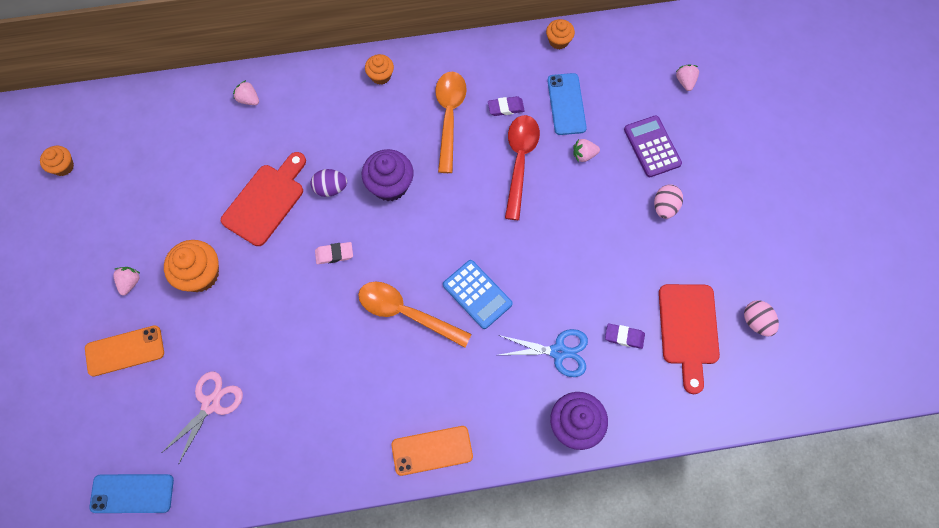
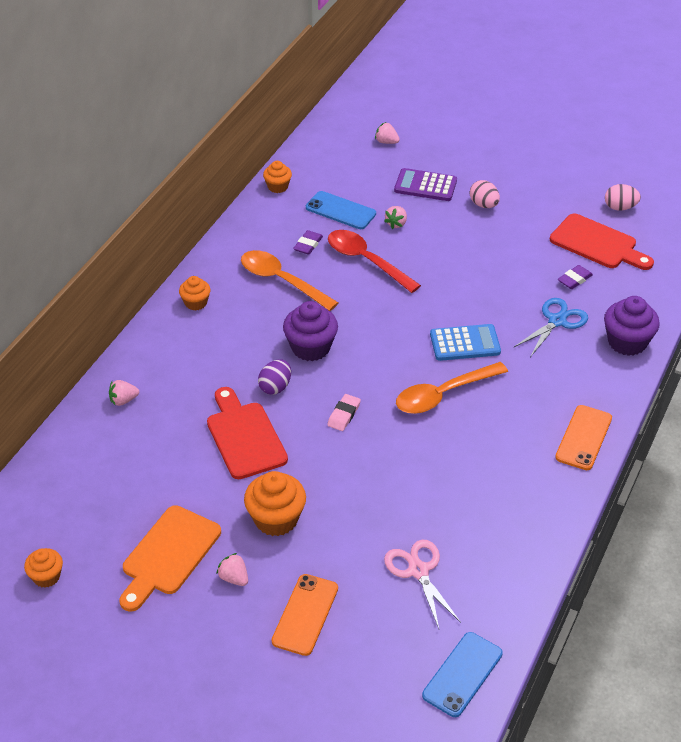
camera: 55 degrees left, 25 degrees down
none -> orange cutting board [119,505,221,612]

